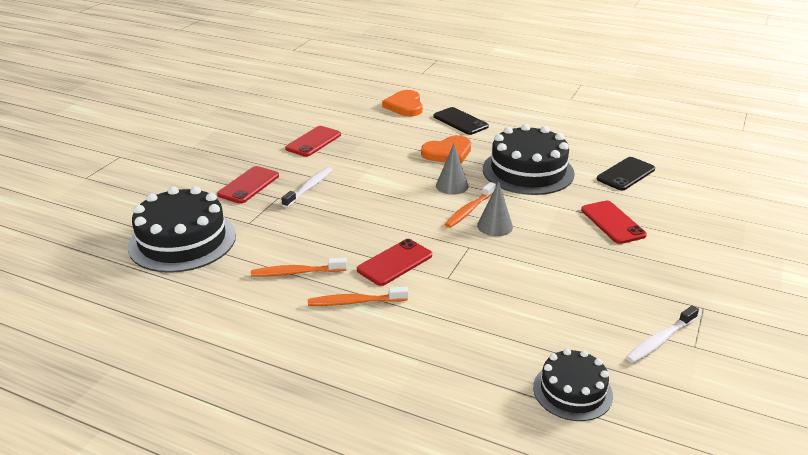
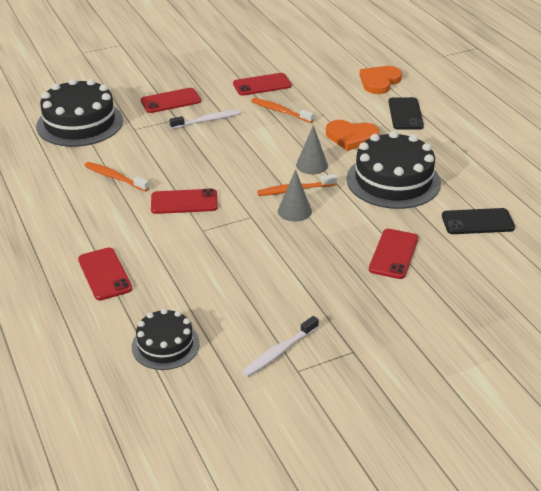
camera: 40 degrees right, 5 degrees up
orange toothbrush [308,287,408,306] -> orange toothbrush moved to [251,98,314,123]
white toothbrush [626,305,699,363] -> white toothbrush turned 45 degrees counterclockwise [242,316,319,377]
none -> red phone [78,247,132,300]

